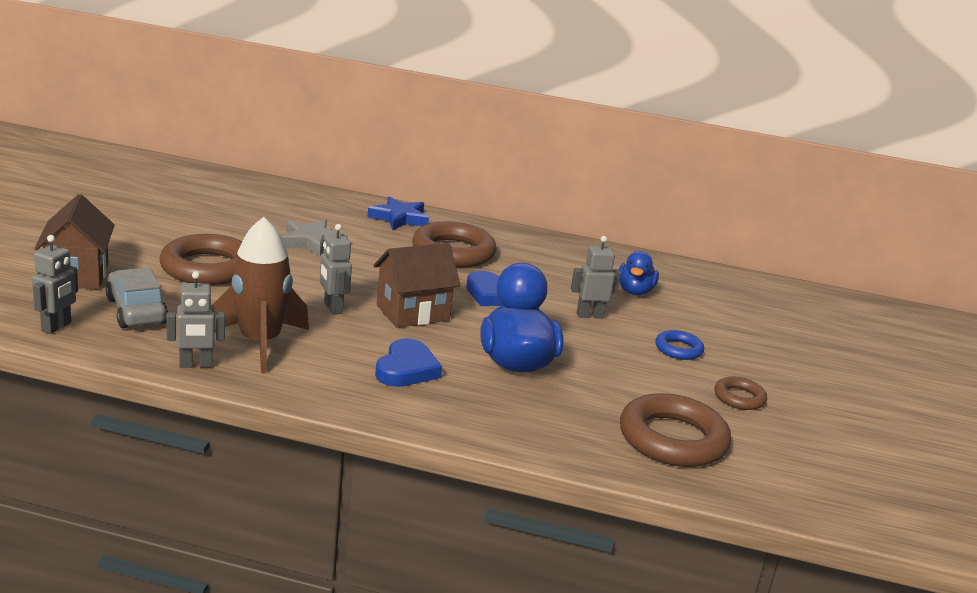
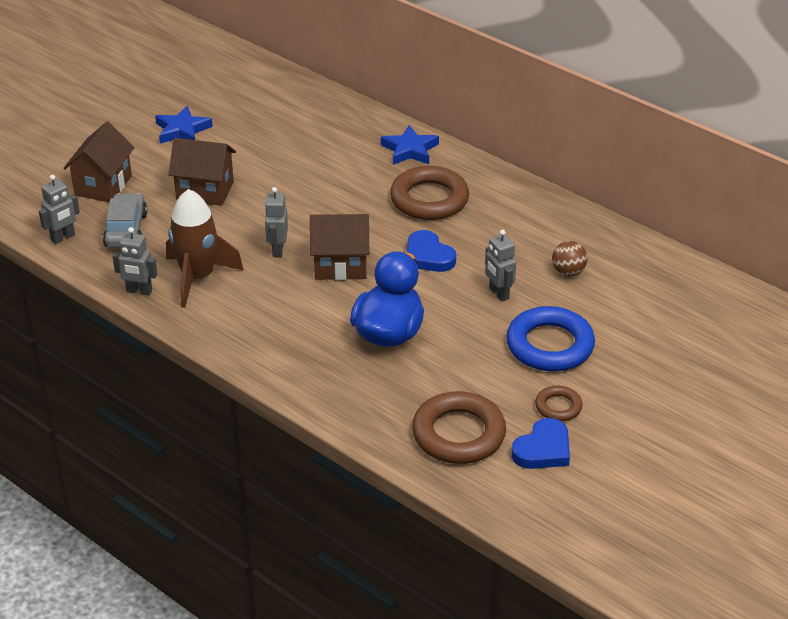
camera: 30 degrees right, 15 degrees up
brown ring [159,234,242,285] -> brown house [168,138,236,206]
grey star [282,219,348,256] -> none
blue heart [375,339,442,387] -> blue heart moved to [511,418,570,469]
grey robot [571,236,621,318] -> grey robot turned 135 degrees counterclockwise [485,230,516,302]
blue duck [619,251,659,295] -> brown ball [552,241,588,276]
blue ring [655,330,704,360] -> blue ring [506,306,595,372], size x1.96
none -> blue star [155,106,213,143]

